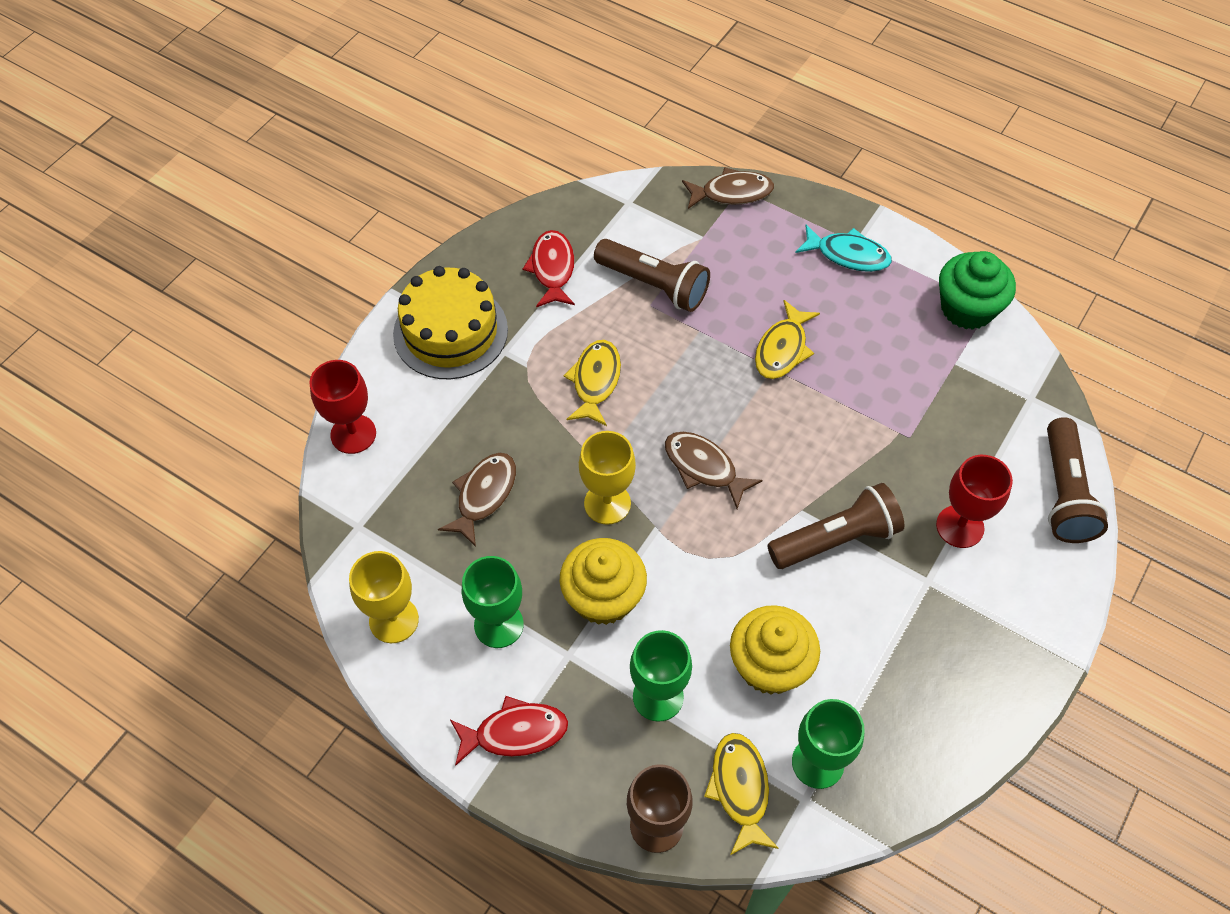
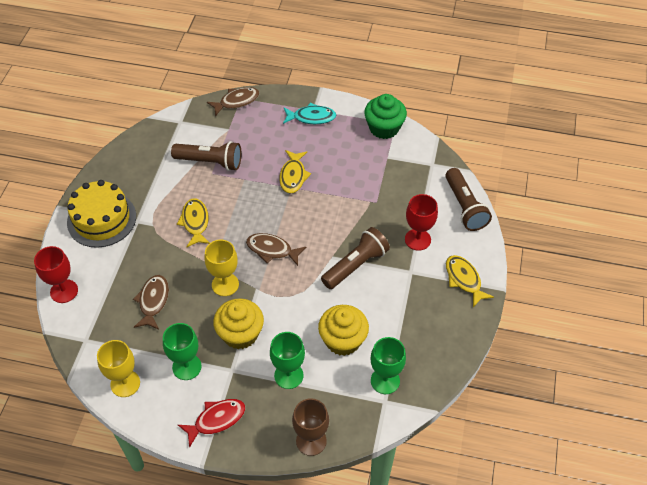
camera: 20 degrees left, 5 degrees down
red fish [523,230,575,307] -> none
yellow fish [704,733,779,855] -> yellow fish moved to [446,255,494,307]

